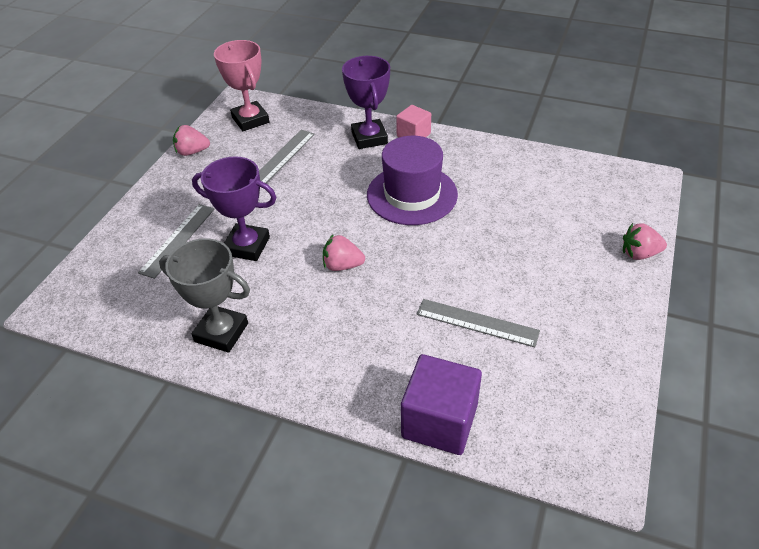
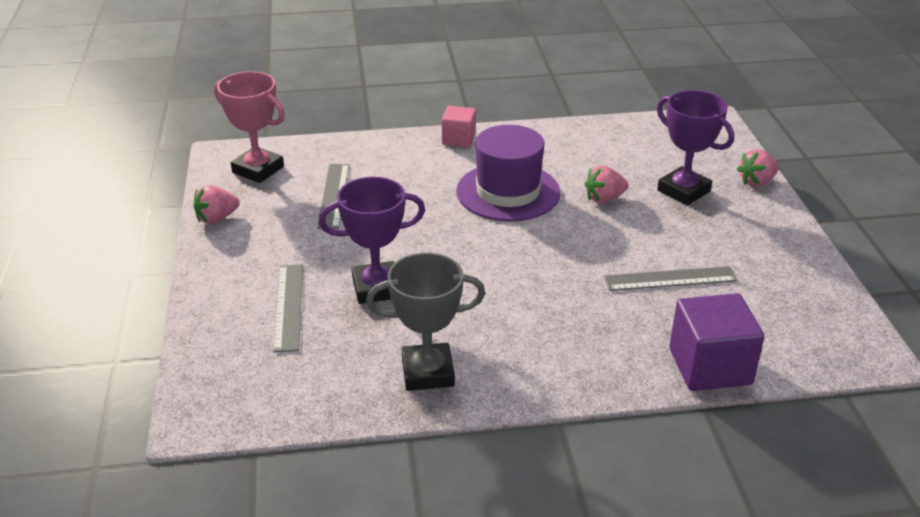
camera: 30 degrees left, 10 degrees down
pink strawberry [323,234,365,271] -> pink strawberry moved to [584,166,628,204]
purple trophy [342,56,390,149] -> purple trophy moved to [657,90,734,205]

